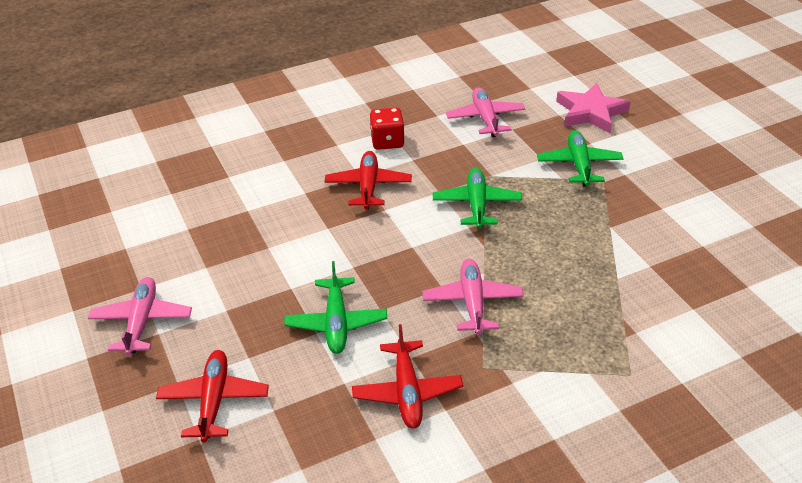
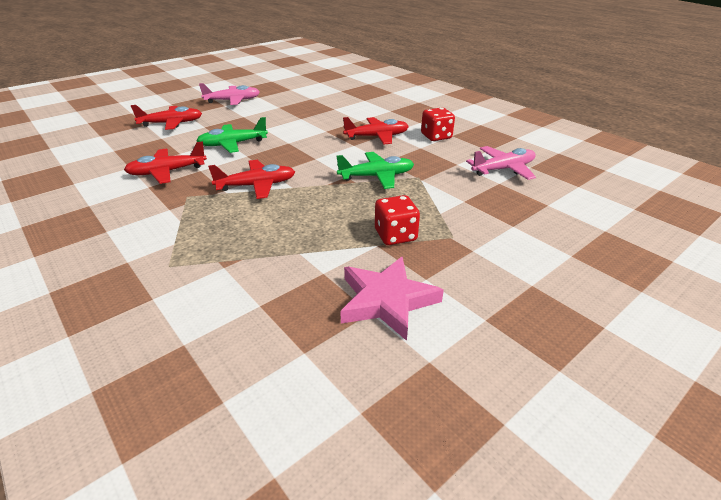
camera: 75 degrees right, 5 degrees down
pink plane [423,259,524,335] -> red plane [208,160,295,199]
green plane [537,130,623,186] -> none
pink star [556,83,631,133] -> pink star moved to [340,256,444,341]
none -> red dice [375,195,420,245]

